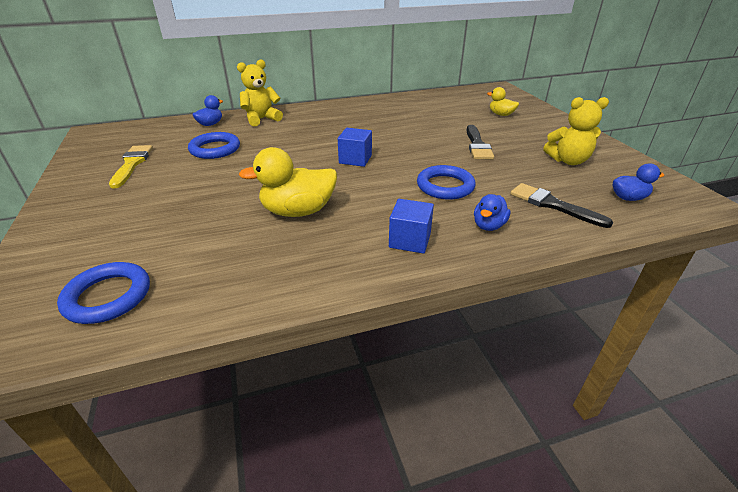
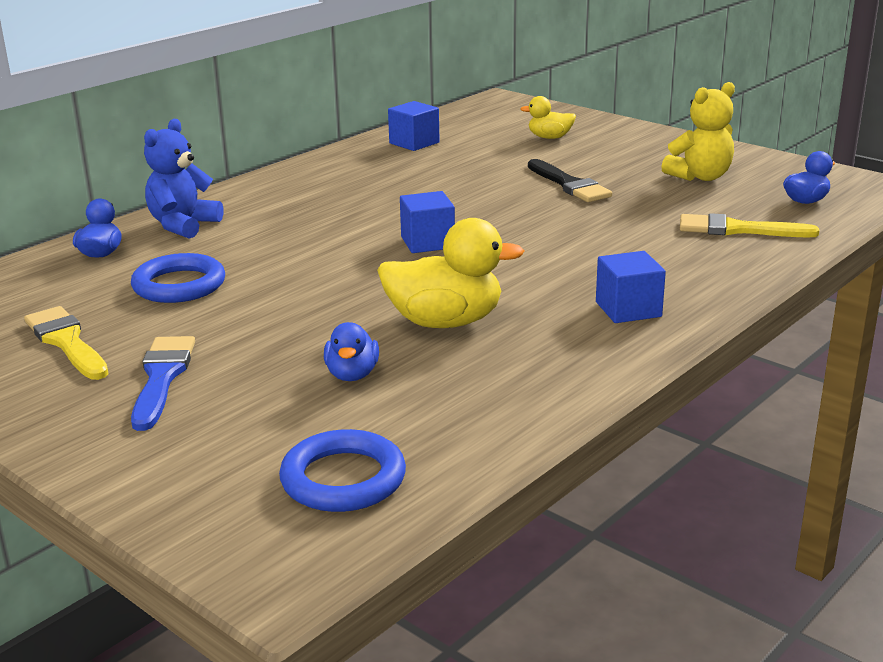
camera: 30 degrees left, 10 degrees down
yellow teddy bear [237,59,283,127] -> blue teddy bear [144,119,223,239]
yellow duck [238,147,337,217] -> yellow duck turned 135 degrees counterclockwise [377,218,524,328]
blue ring [417,165,476,199] -> none
blue duck [474,194,511,231] -> blue duck moved to [324,322,379,381]
black brush [510,183,613,228] -> yellow brush [680,213,819,237]
none -> blue brush [131,336,195,431]
none -> blue cube [388,101,440,151]

